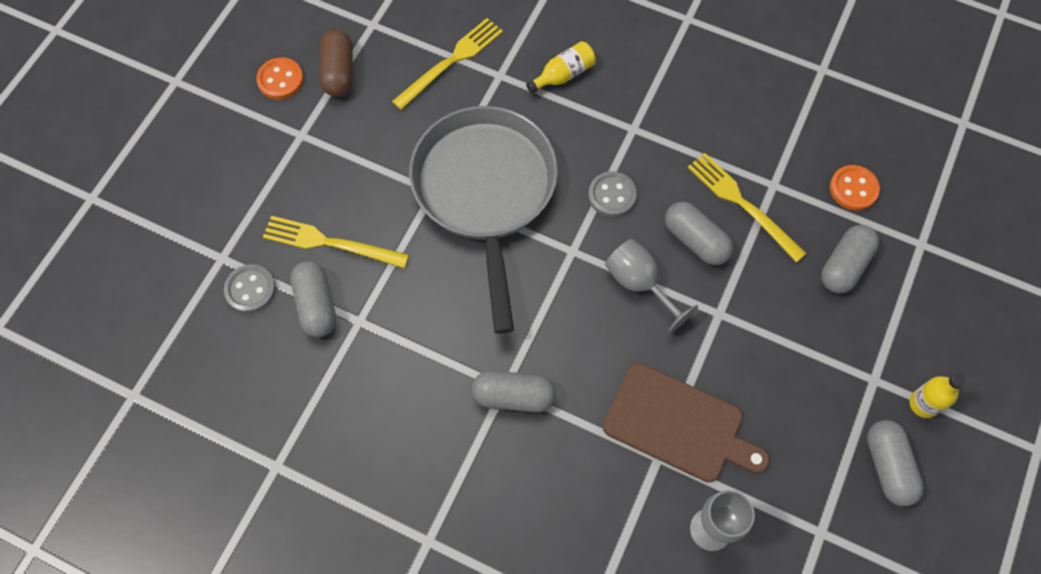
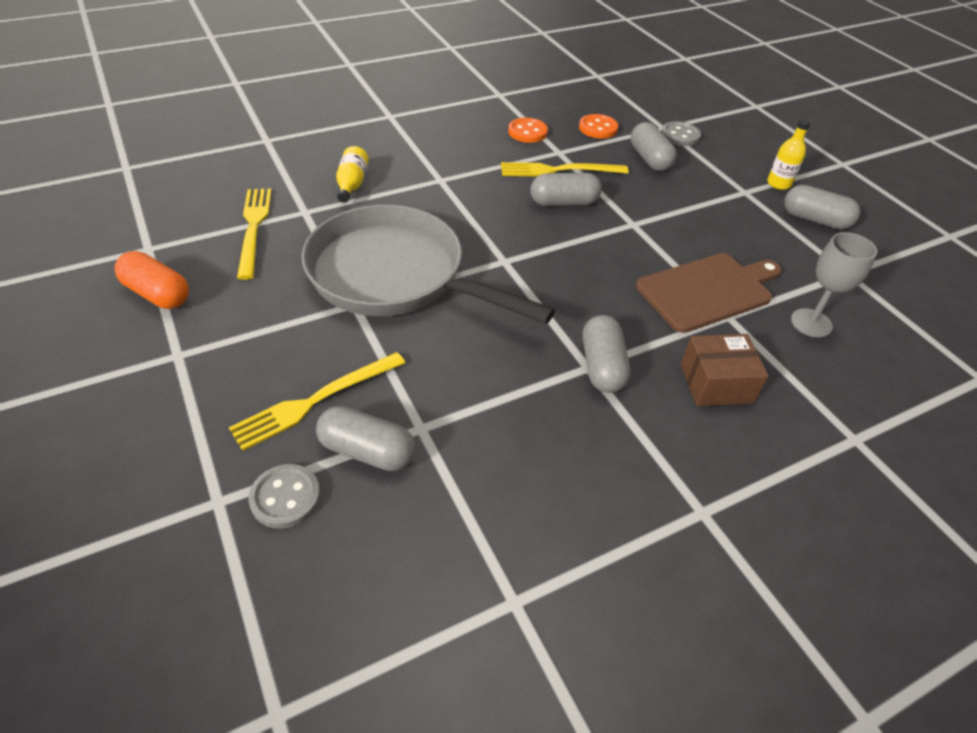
camera: 55 degrees left, 20 degrees down
orange button [256,57,304,100] -> orange button moved to [508,118,548,143]
brown capsule [320,29,353,97] -> orange capsule [114,251,189,309]
grey capsule [472,370,556,412] -> grey capsule turned 45 degrees counterclockwise [583,315,630,393]
grey button [588,171,637,217] -> grey button moved to [661,121,701,146]
grey goblet [605,239,698,333] -> none
none -> brown box [680,334,769,406]

